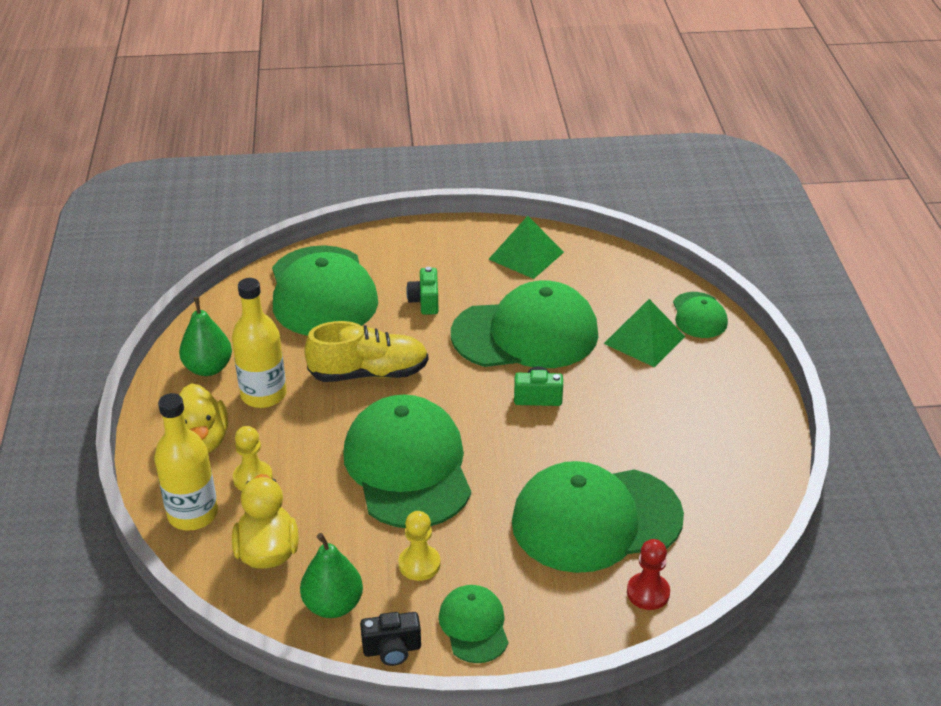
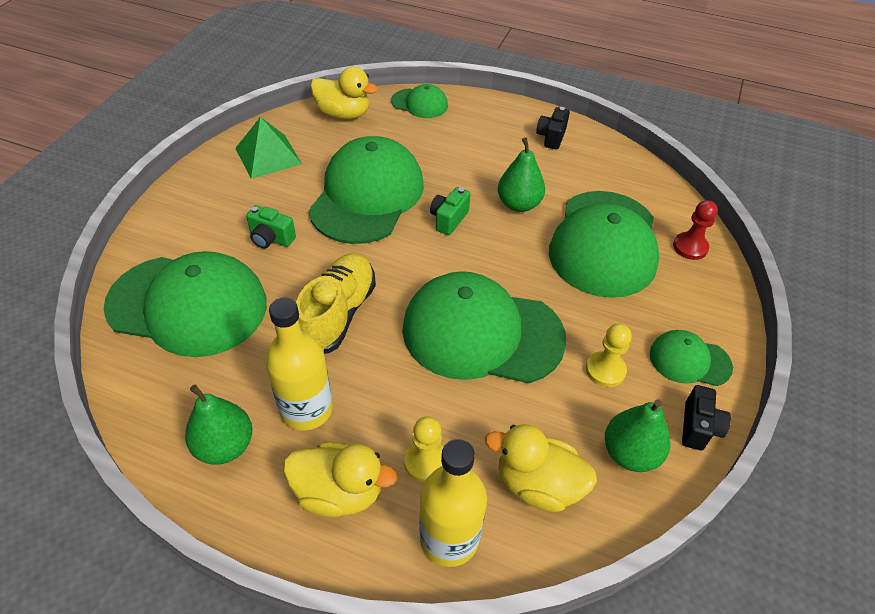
camera: 65 degrees left, 10 degrees up
green pyramid [604,299,685,367] -> none
none -> yellow duck [310,67,378,119]
none -> green pear [498,137,545,212]
none -> black camera [536,107,570,150]

